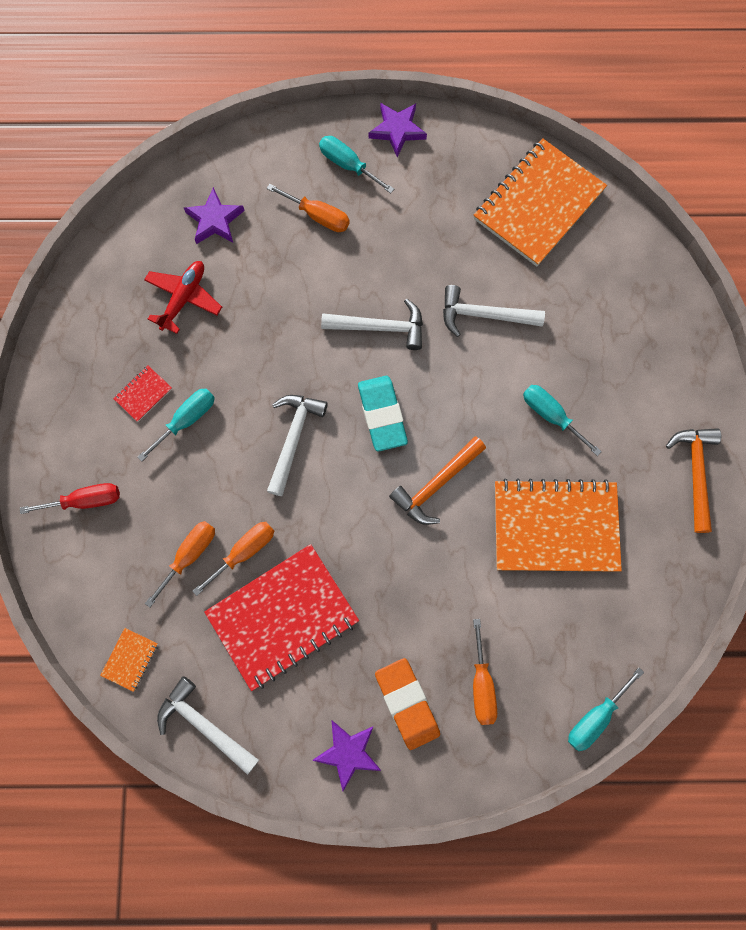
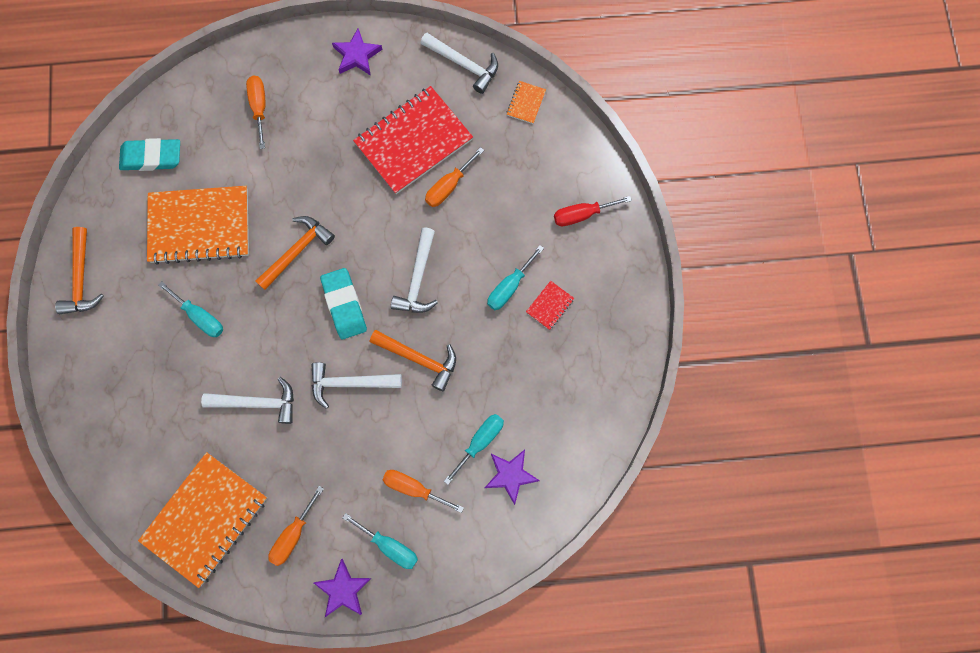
camera: 175 degrees right, 0 degrees up
red plane [144,261,222,334] -> none
orange screwdriver [145,521,215,607] -> orange screwdriver moved to [268,486,324,566]
orange eraser [375,658,440,750] -> none
turquoise screwdriver [568,667,644,751] -> turquoise screwdriver moved to [444,414,504,485]
none -> turquoise eraser [119,138,180,171]
none -> orange hammer [370,330,456,392]

